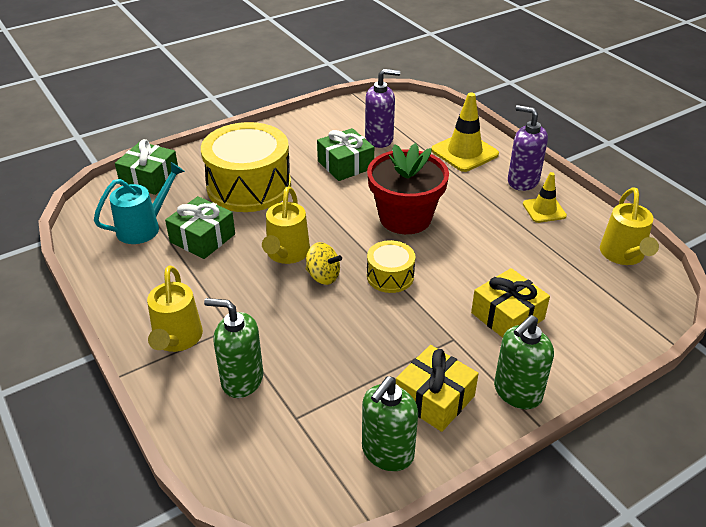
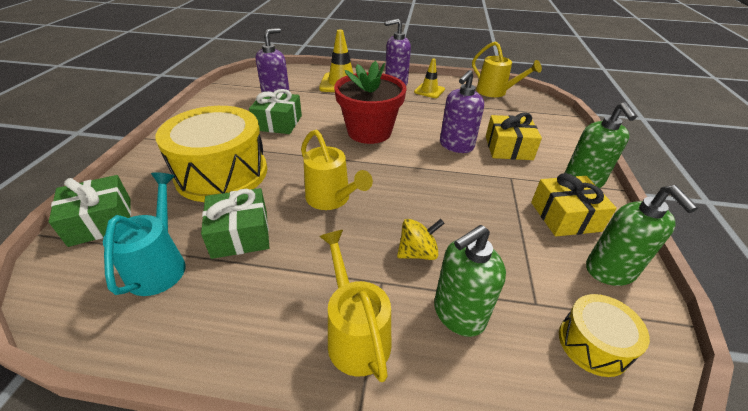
camera: 50 degrees left, 0 degrees up
yellow watering can [147,265,203,352] -> yellow watering can turned 150 degrees counterclockwise [319,230,391,382]
yellow spinning top [306,242,342,285] -> yellow spinning top moved to [397,219,445,260]
yellow drum [367,240,415,293] -> yellow drum moved to [559,294,650,377]
none -> purple soap dispenser [440,70,484,153]

